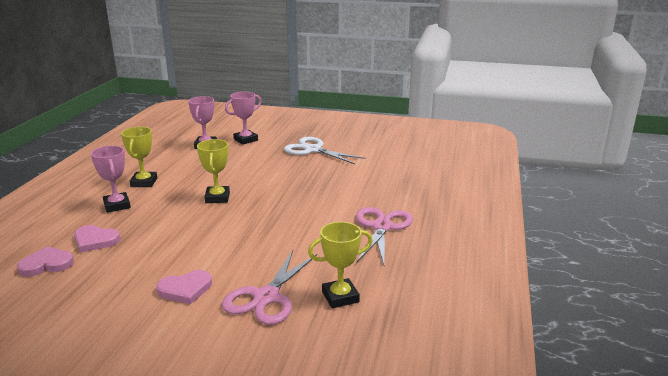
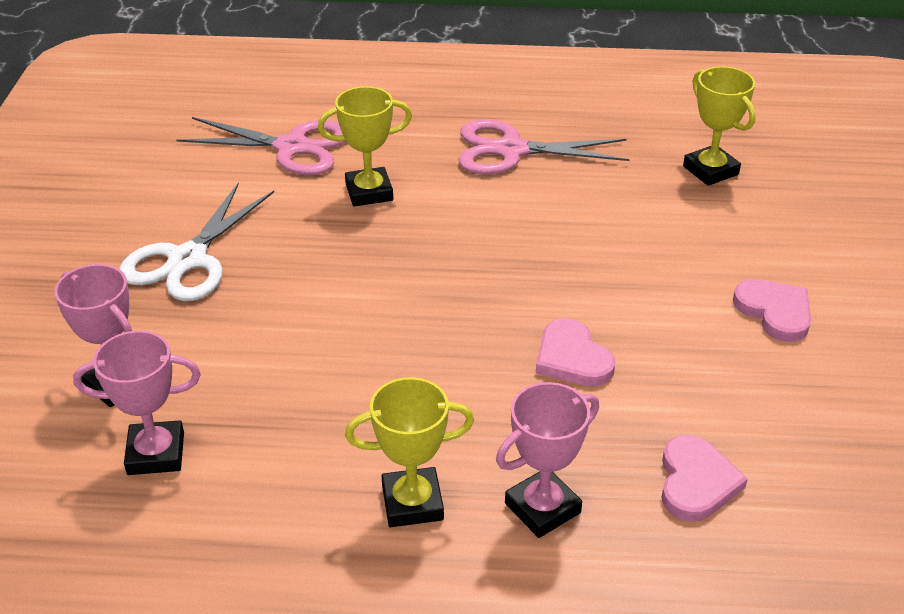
camera: 100 degrees left, 15 degrees up
pink heart [17,246,74,277] -> pink heart moved to [536,318,615,386]
yellow trophy [197,139,230,203] -> yellow trophy moved to [318,86,412,206]
pink scissors [222,250,317,325] -> pink scissors moved to [176,117,346,175]

